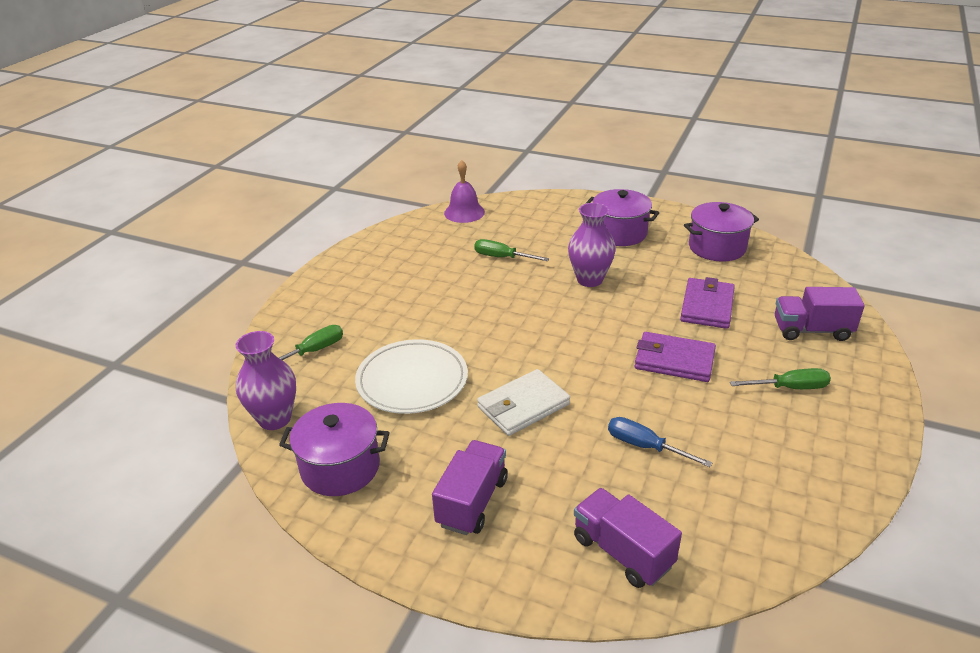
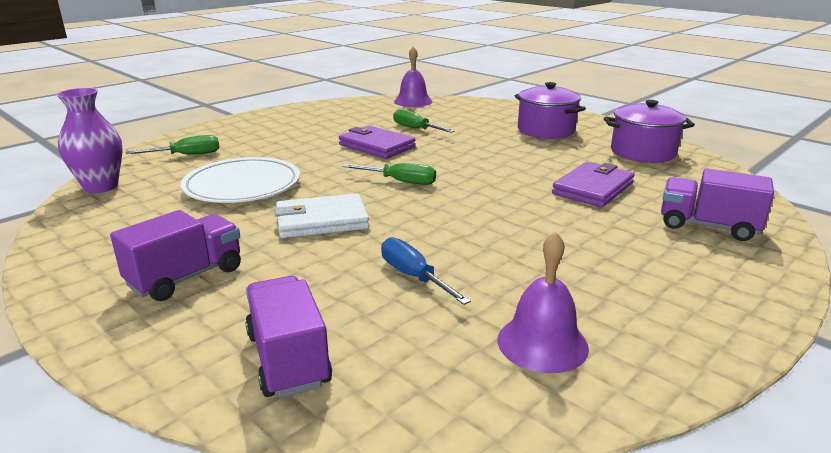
camera: 20 degrees right, 10 degrees down
purple pot [279,403,390,496] -> none
purple vase [568,203,616,287] -> none
purple wallet [635,332,716,382] -> purple wallet moved to [339,126,416,159]
green screwdriver [730,368,831,389] -> green screwdriver moved to [343,163,436,185]
none -> purple bell [497,232,589,373]

